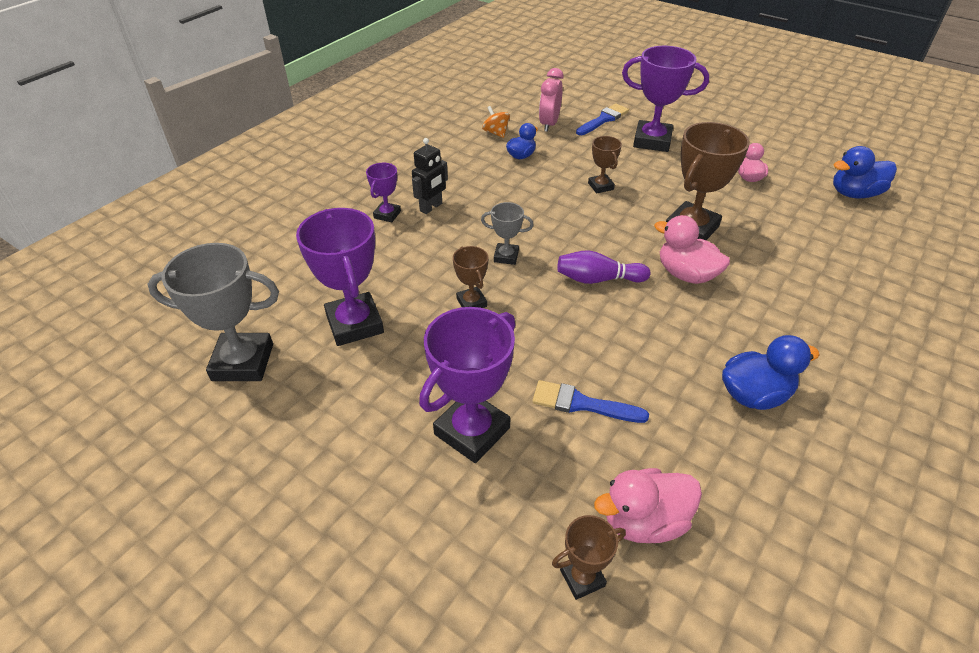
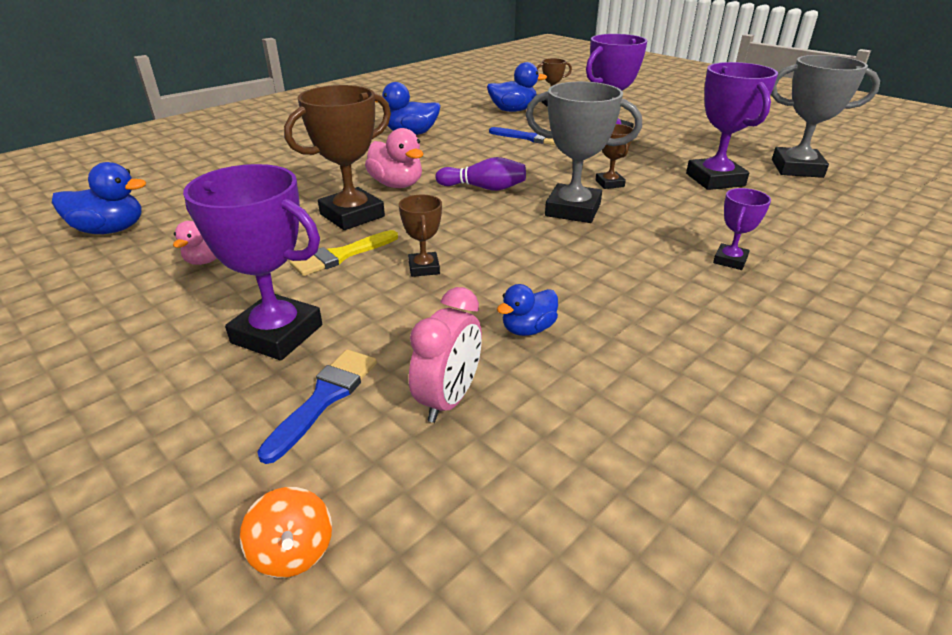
camera: 170 degrees left, 10 degrees down
black robot [412,138,448,214] -> none
grey trophy [481,202,534,265] -> grey trophy [526,82,642,223], size x1.93
orange spinning top [482,106,510,138] -> orange spinning top moved to [240,487,332,578]
blue brush [576,103,629,135] -> blue brush turned 150 degrees clockwise [257,349,377,464]
pink duck [594,468,702,543] -> blue duck [487,62,547,112]
none -> yellow brush [290,230,398,276]

